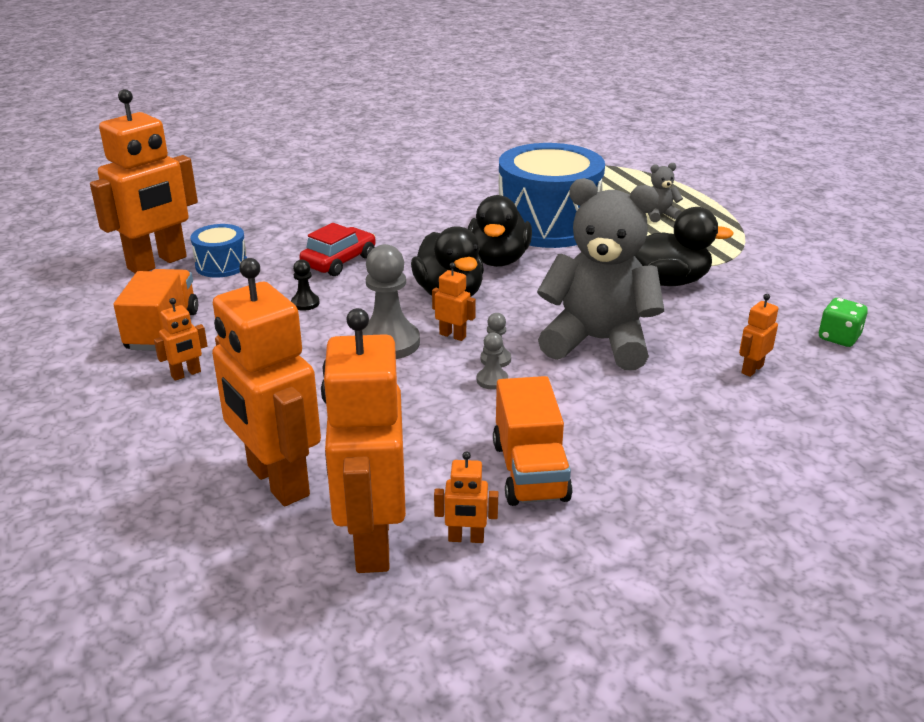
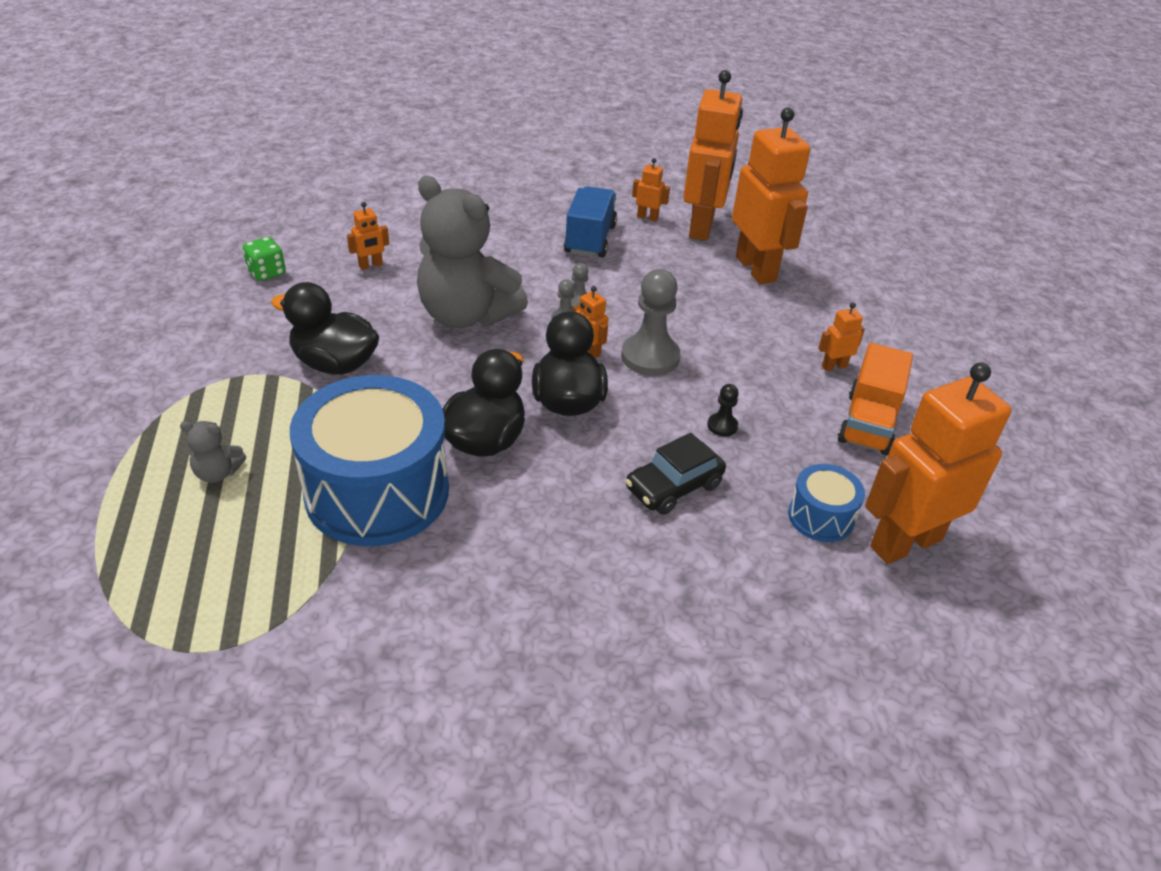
camera: 165 degrees left, 10 degrees up
red car [299,223,376,276] -> black car [625,433,726,515]
orange truck [493,376,573,506] -> blue truck [564,186,617,258]

